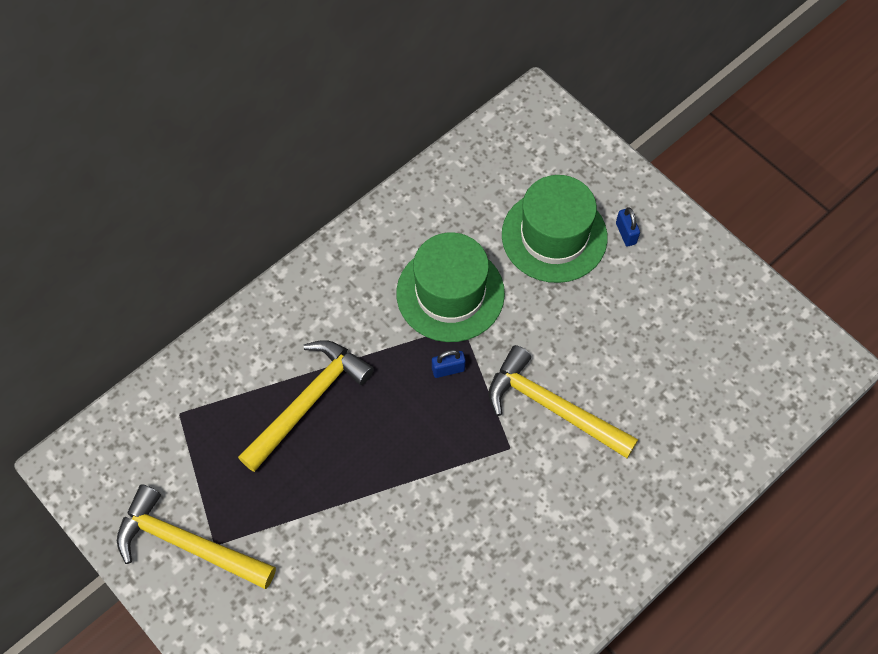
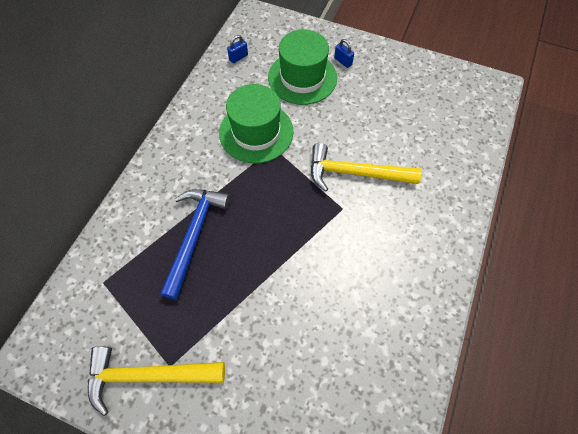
camera: 25 degrees left, 0 degrees up
yellow hammer [238,340,374,472] -> blue hammer [160,189,230,300]
blue padlock [432,350,465,378] -> blue padlock moved to [227,35,248,63]

